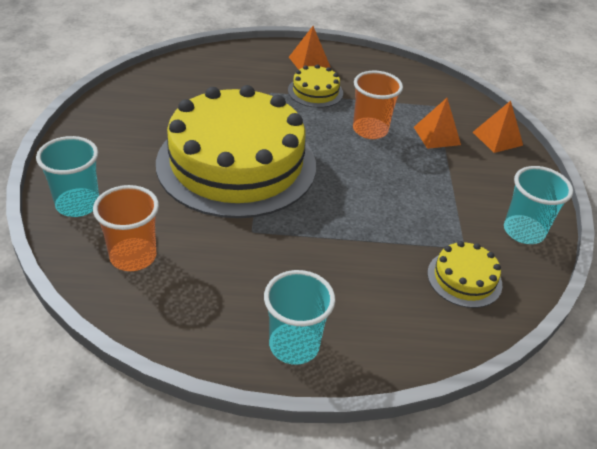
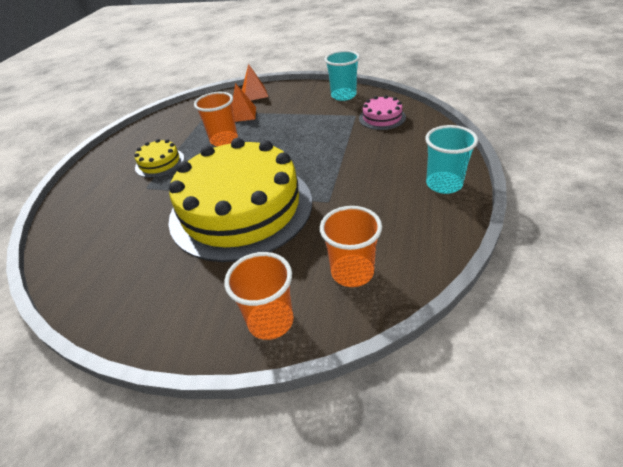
camera: 70 degrees left, 0 degrees up
turquoise cup [36,136,99,217] -> orange cup [224,252,293,340]
orange pyramid [289,26,331,70] -> none
yellow cake [427,241,502,308] -> pink cake [359,95,406,130]

